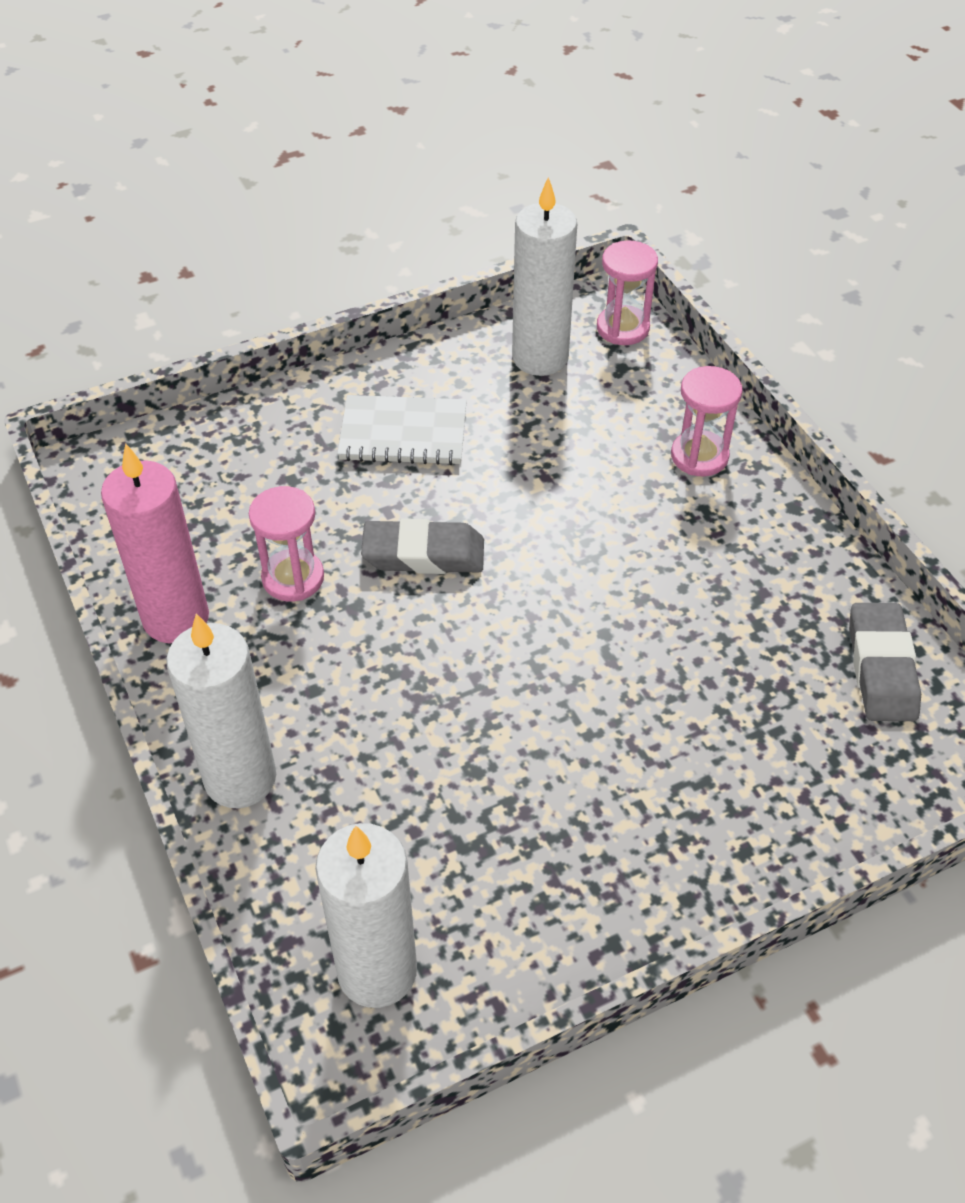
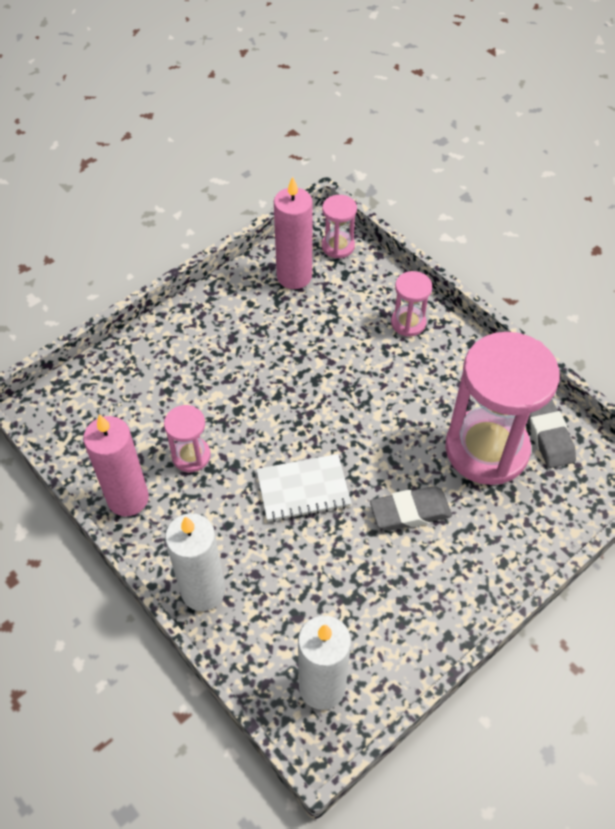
camera: 15 degrees left, 5 degrees up
white notebook [337,395,467,465] -> white notebook moved to [256,454,351,522]
grey eraser [361,518,484,574] -> grey eraser moved to [370,486,452,531]
white candle [512,177,577,376] -> pink candle [274,176,313,289]
none -> pink hourglass [445,332,560,485]

